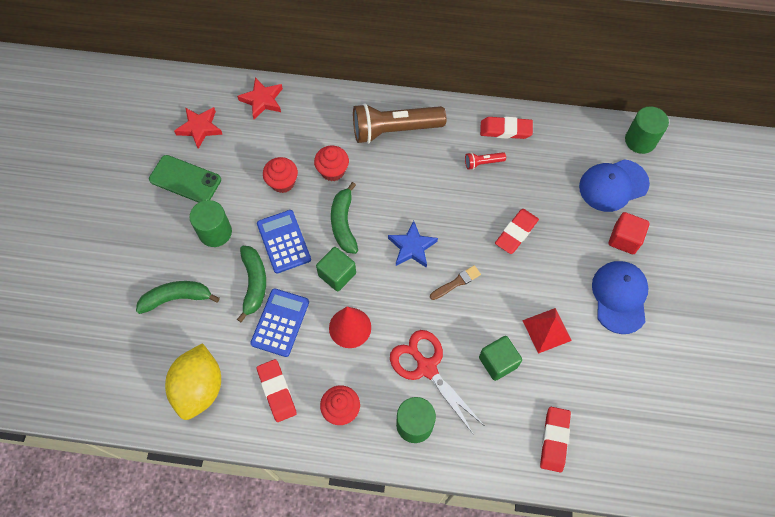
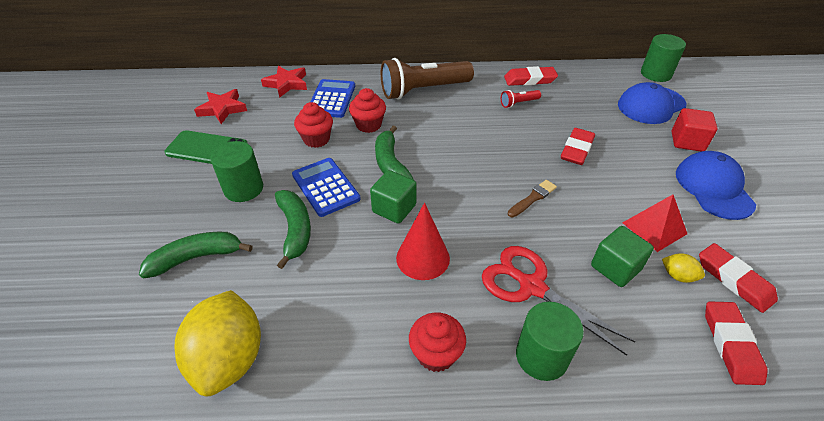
camera: 10 degrees left, 20 degrees down
blue calculator [250,288,309,357] -> blue calculator moved to [310,79,355,118]
red eraser [257,359,297,422] -> red eraser moved to [699,243,778,313]
blue star [388,221,438,268] -> none
none -> yellow lemon [662,253,705,283]

